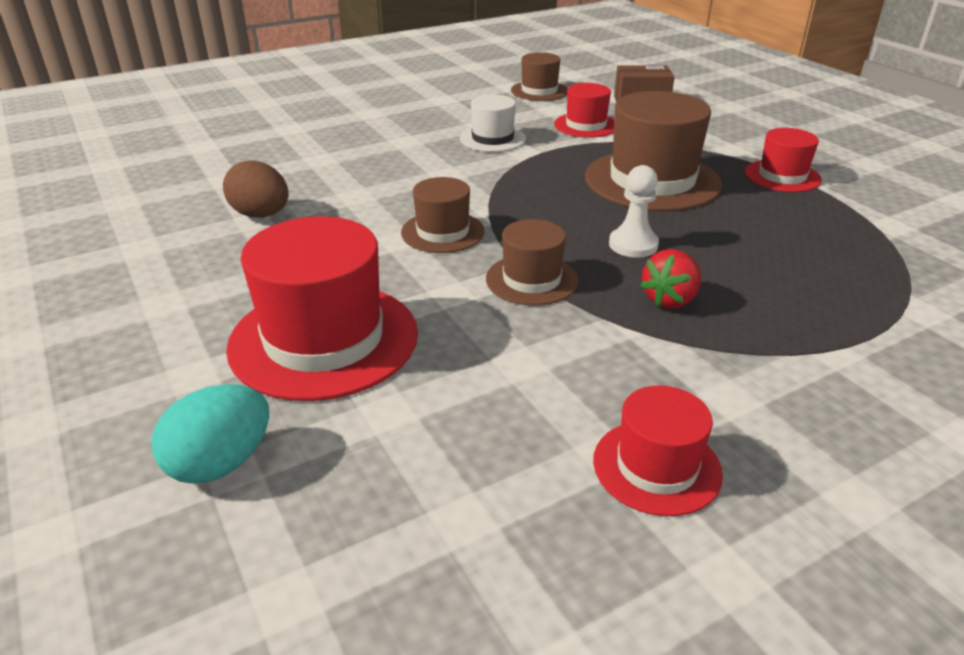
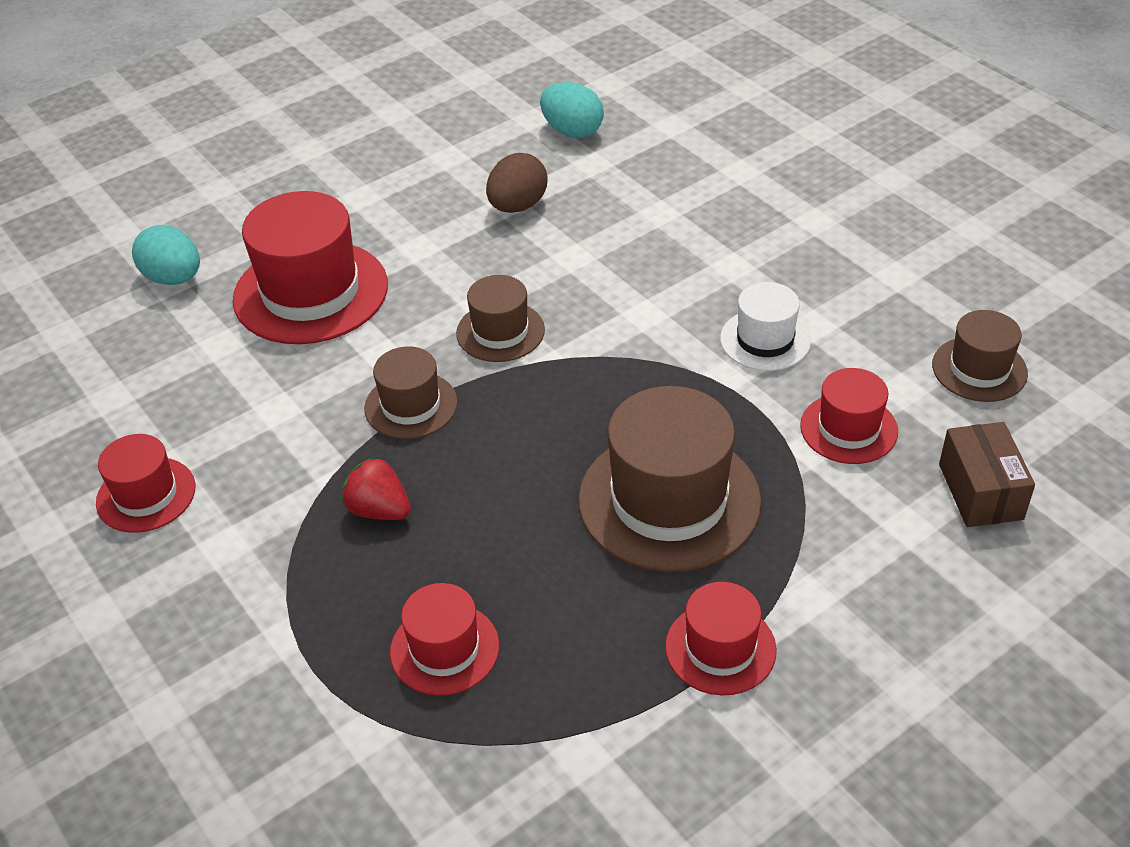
camera: 85 degrees right, 10 degrees up
white pawn [609,165,659,258] -> none
none -> red hat [390,583,499,696]
none -> turquoise egg [540,82,604,138]

